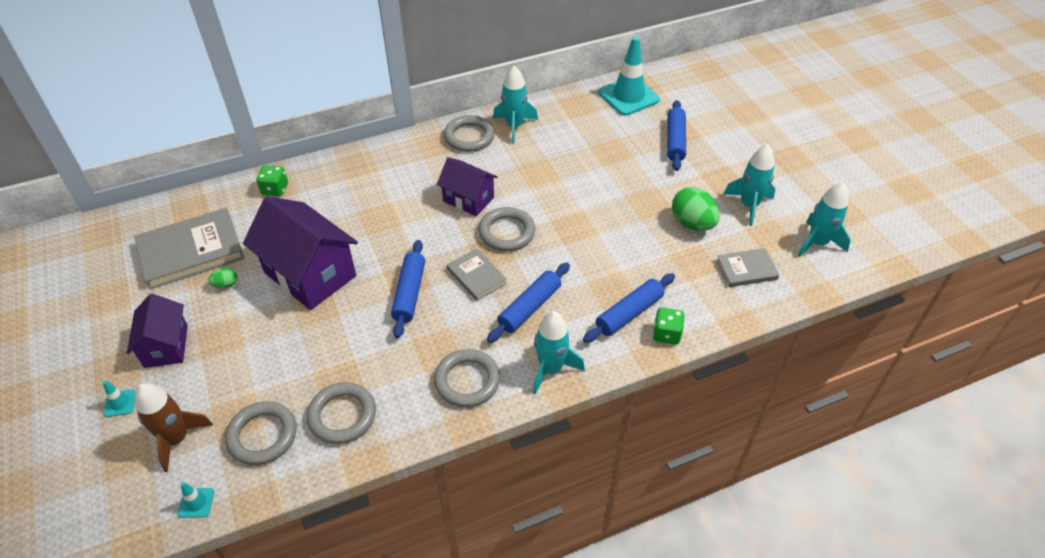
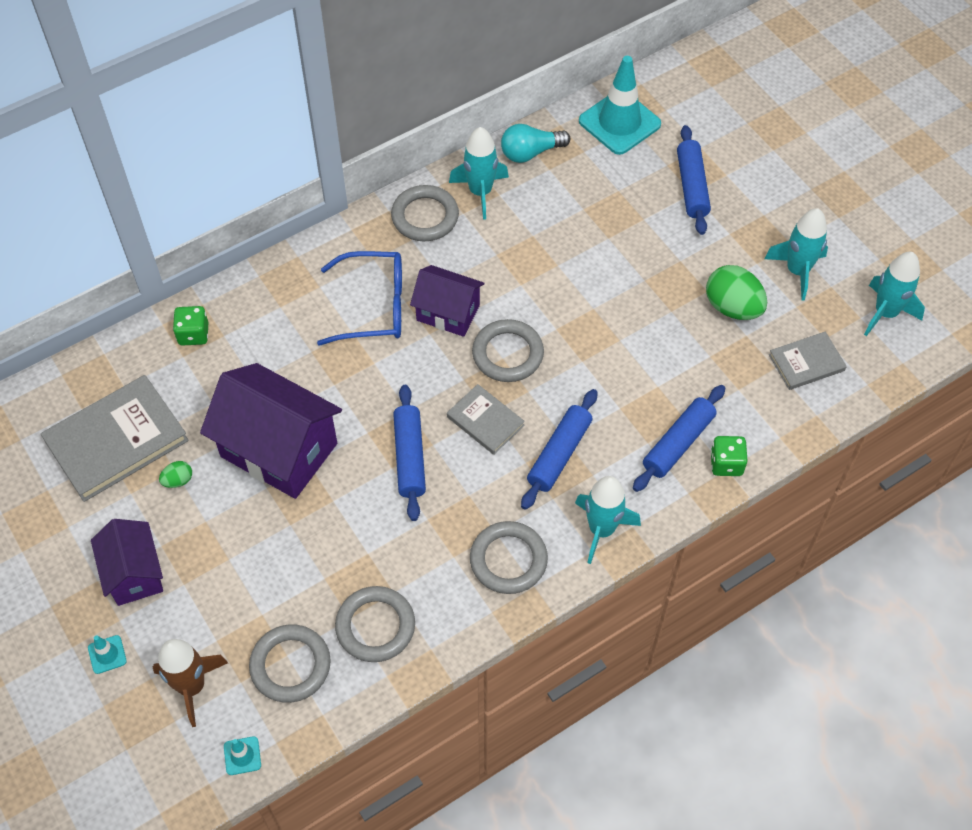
camera: 10 degrees left, 10 degrees up
none -> blue glasses [317,251,402,346]
none -> turquoise light bulb [501,124,570,163]

